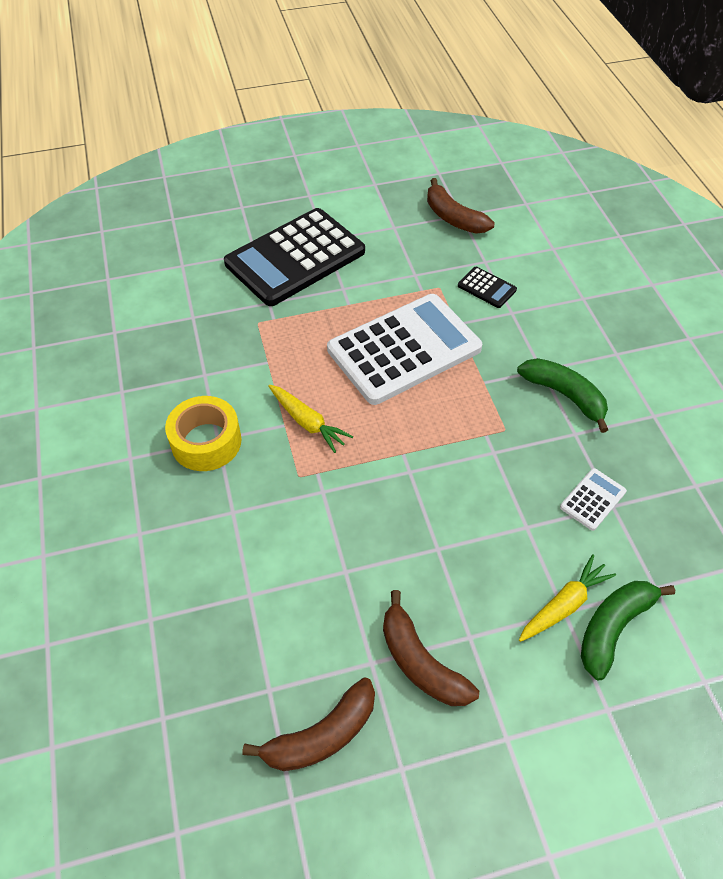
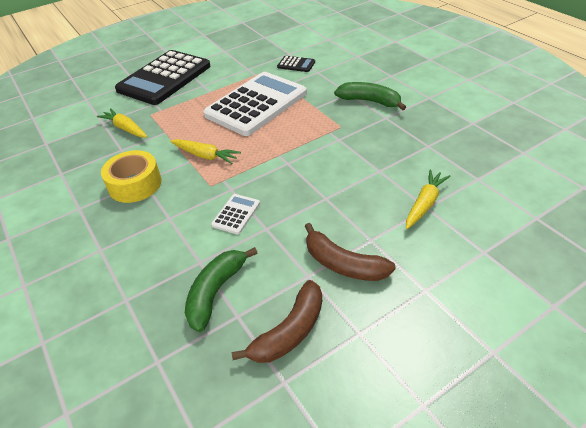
camera: 15 degrees left, 10 degrees down
brown banana [427,178,494,234] -> none
white calculator [560,468,627,531] -> white calculator moved to [211,194,260,234]
green banana [581,581,675,680] -> green banana moved to [185,247,258,332]
none -> yellow carrot [97,108,148,138]

